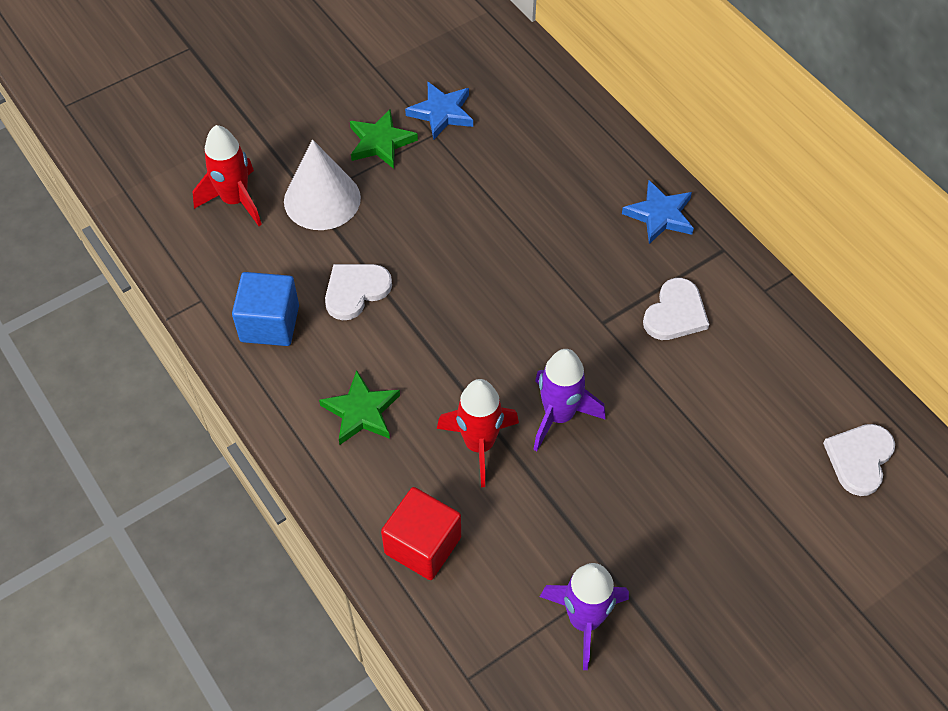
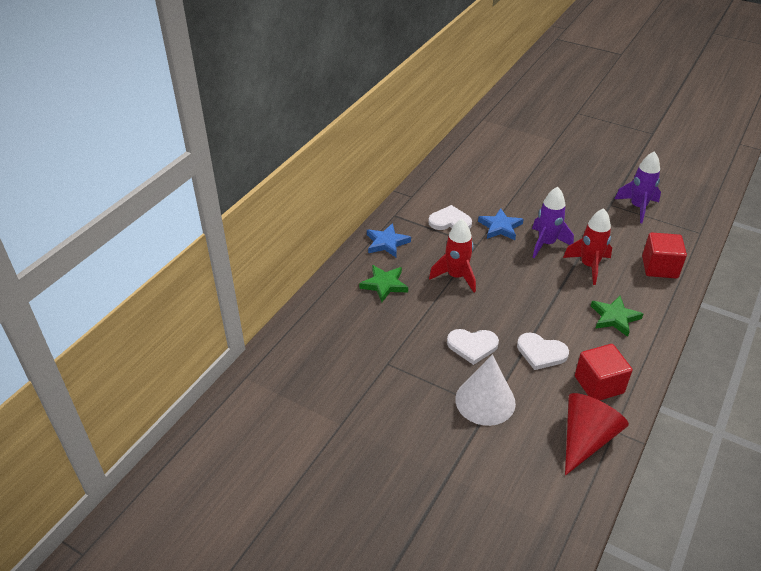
camera: 115 degrees left, 15 degrees down
red rocket [192,125,262,226] -> red rocket moved to [429,219,476,292]
blue cube [232,272,299,346] -> red cube [575,344,632,401]
green star [350,109,418,169] -> green star moved to [359,265,408,302]
blue star [405,82,473,139] -> blue star moved to [478,208,524,240]
white heart [823,424,895,496] -> white heart moved to [447,329,499,365]
none -> red cone [565,393,629,476]

